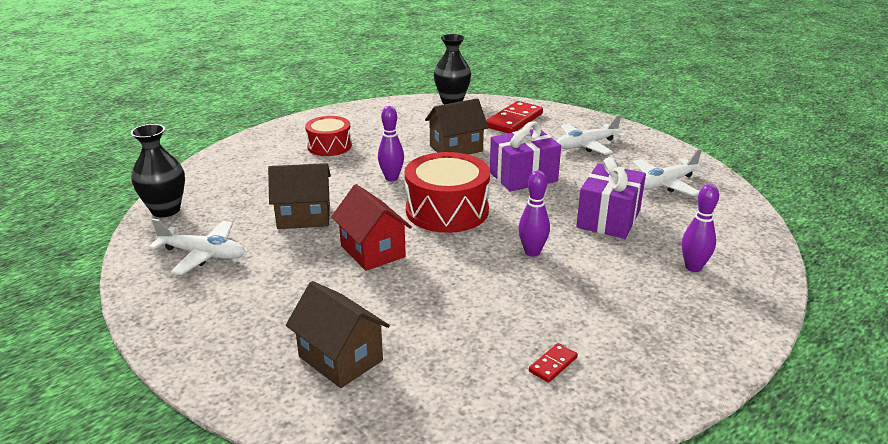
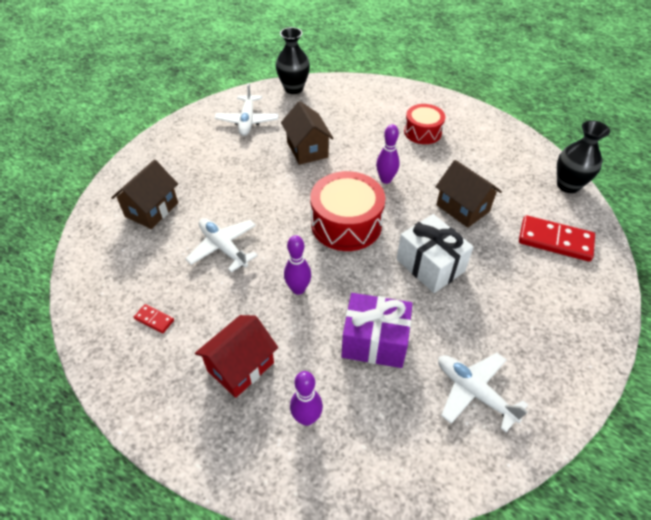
camera: 75 degrees right, 20 degrees up
red house [331,184,412,271] -> red house moved to [195,315,278,398]
purple gift [490,122,561,191] -> white gift [397,214,474,293]
white plane [556,114,626,155] -> white plane moved to [185,218,258,272]

